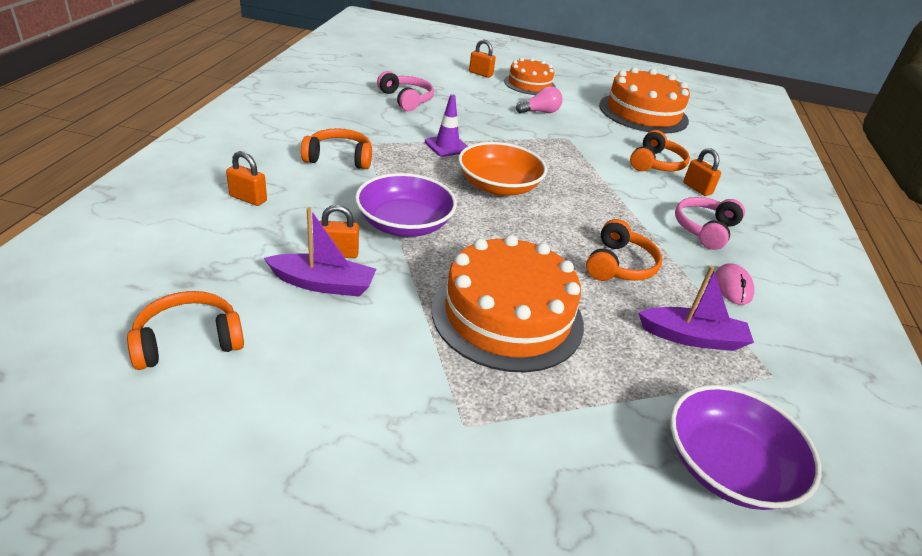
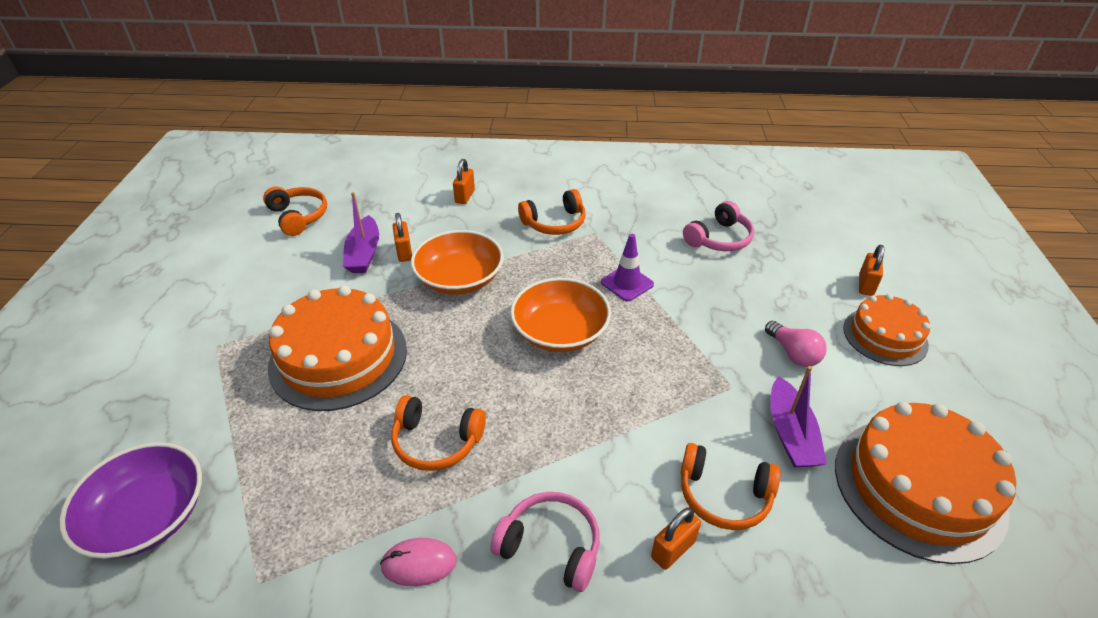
camera: 85 degrees right, 5 degrees up
orange headphones [301,128,372,169] -> orange headphones turned 75 degrees clockwise [518,189,586,235]
purple bowl [355,173,457,237] -> orange bowl [411,230,504,295]
purple boat [638,266,754,351] -> purple boat moved to [770,366,827,467]

